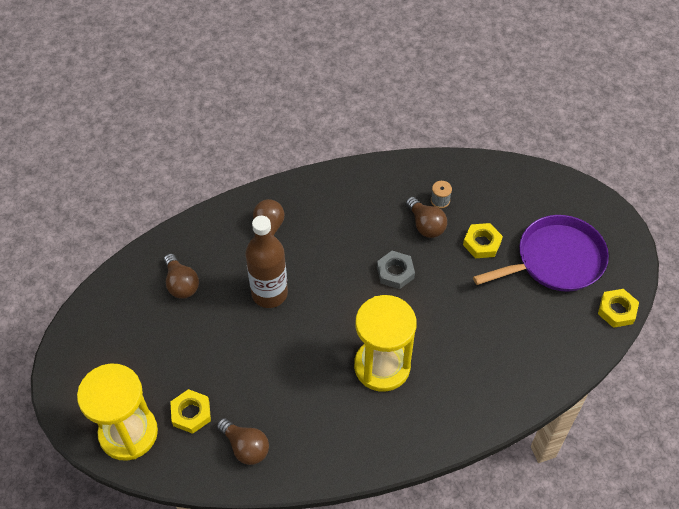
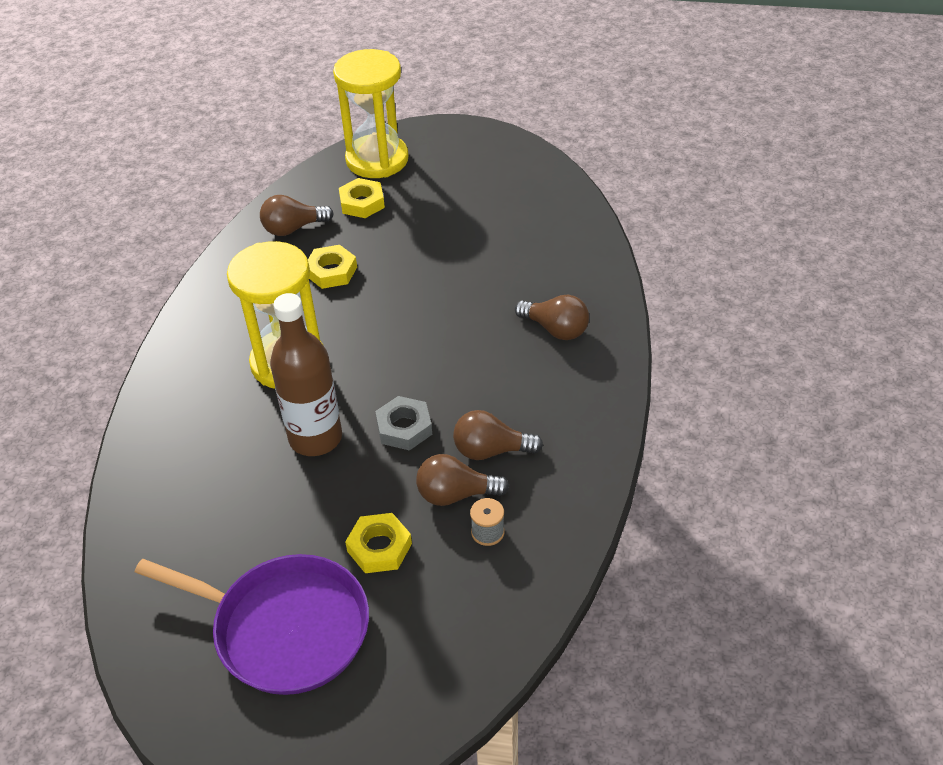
camera: 120 degrees right, 10 degrees down
brown light bulb [164,254,199,299] -> brown light bulb moved to [453,410,543,460]
brown bottle [245,215,288,308] -> brown bottle moved to [270,293,342,456]
purple pan [473,215,609,292] -> purple pan turned 75 degrees counterclockwise [135,554,369,695]
yellow nut [598,289,639,328] -> yellow nut moved to [308,245,357,289]

